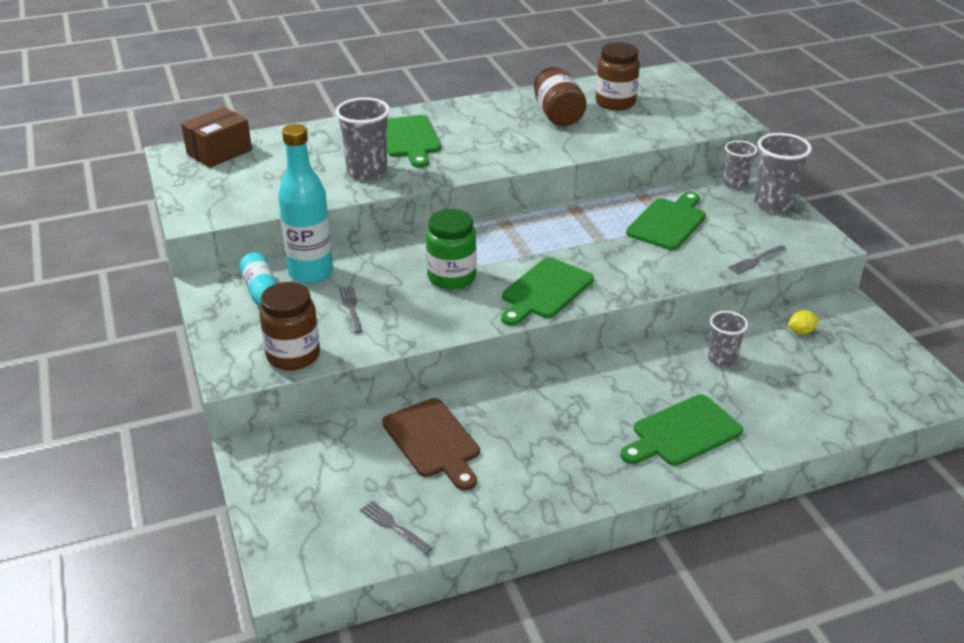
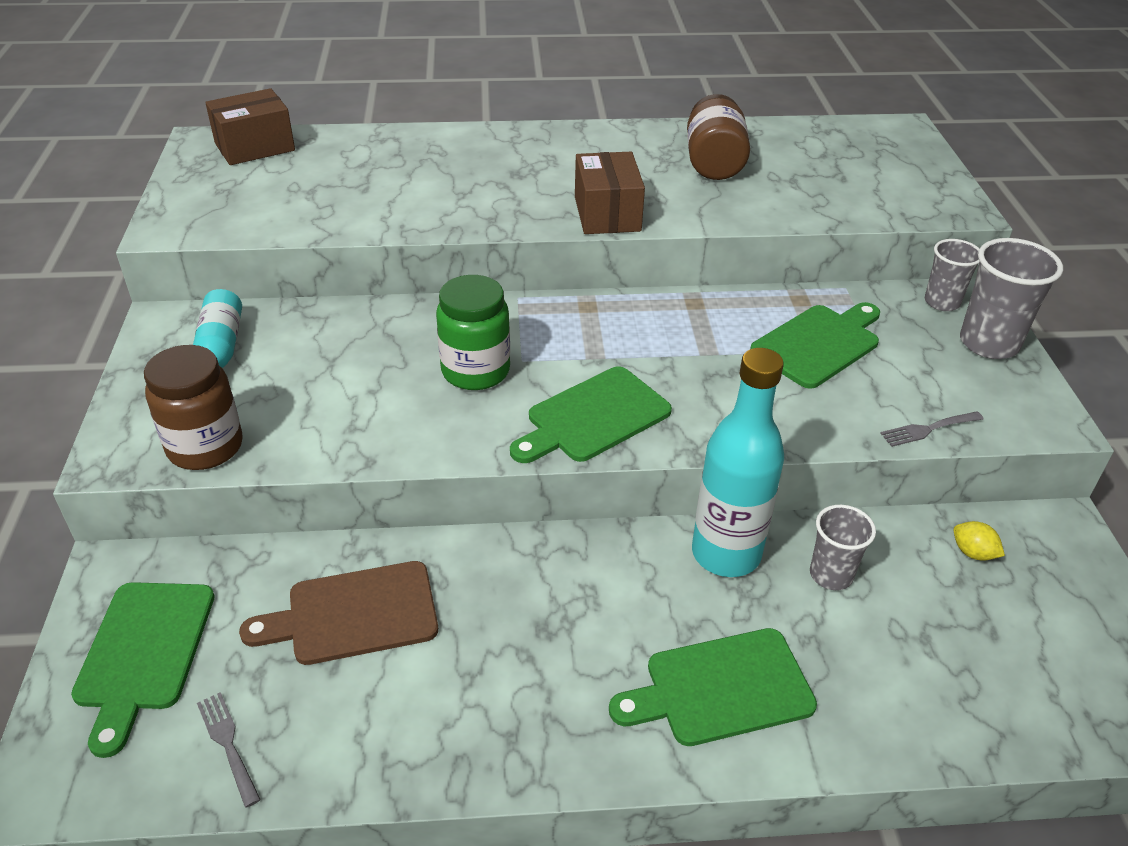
camera: 15 degrees right, 5 degrees up
turquoise bottle [278,124,333,284] -> turquoise bottle moved to [692,348,784,577]
grey cup [336,97,390,180] -> none
grey fork [339,287,362,333] -> none
brown cutting board [382,398,480,491] -> brown cutting board turned 90 degrees clockwise [239,561,438,665]
green cutting board [387,115,441,168] -> green cutting board moved to [71,582,215,758]
brown jar [596,42,640,111] -> none
yellow lemon [788,310,819,334] -> yellow lemon turned 45 degrees clockwise [954,521,1005,561]
none -> brown box [575,152,645,234]

